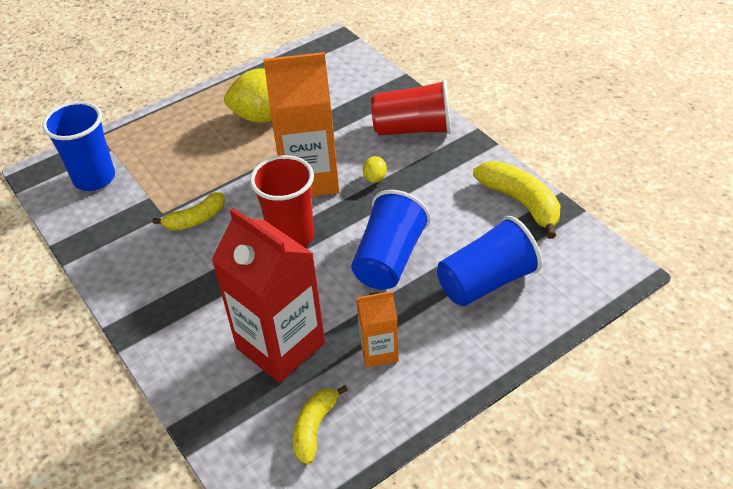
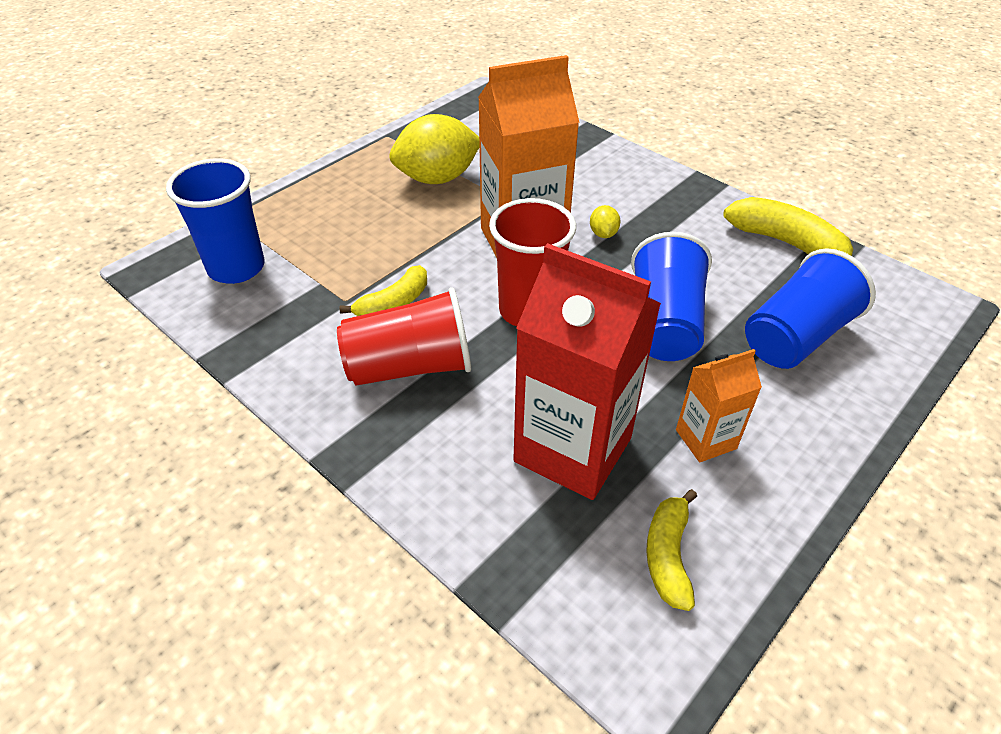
camera: 15 degrees left, 0 degrees up
red cup [371,79,451,135] -> red cup moved to [337,287,471,386]

